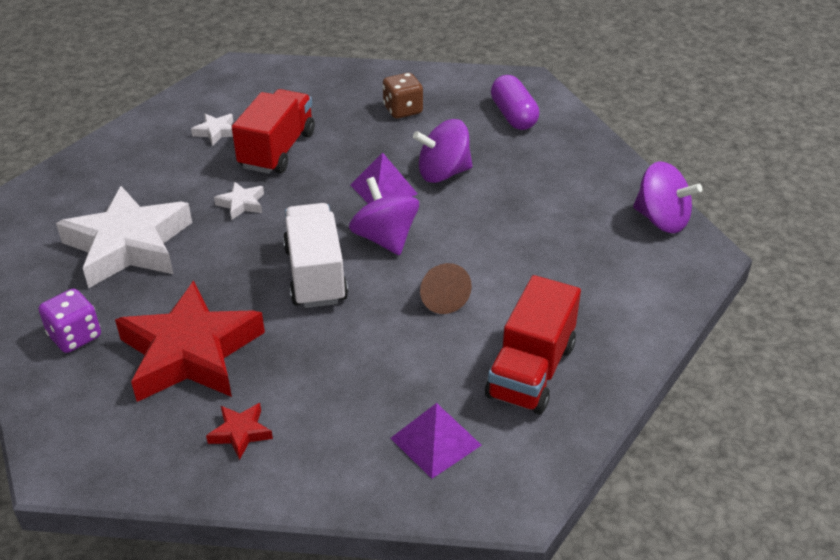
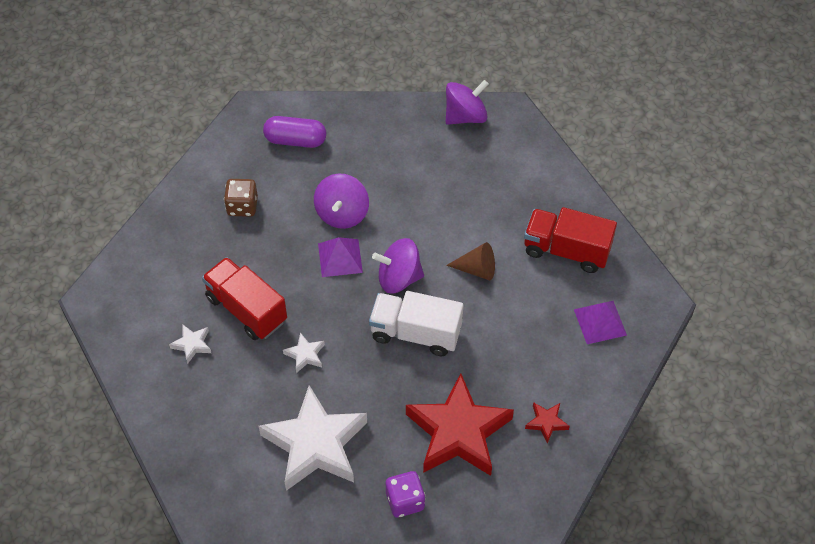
camera: 65 degrees left, 15 degrees up
red truck [485,275,581,414] -> red truck turned 150 degrees clockwise [524,207,617,273]

